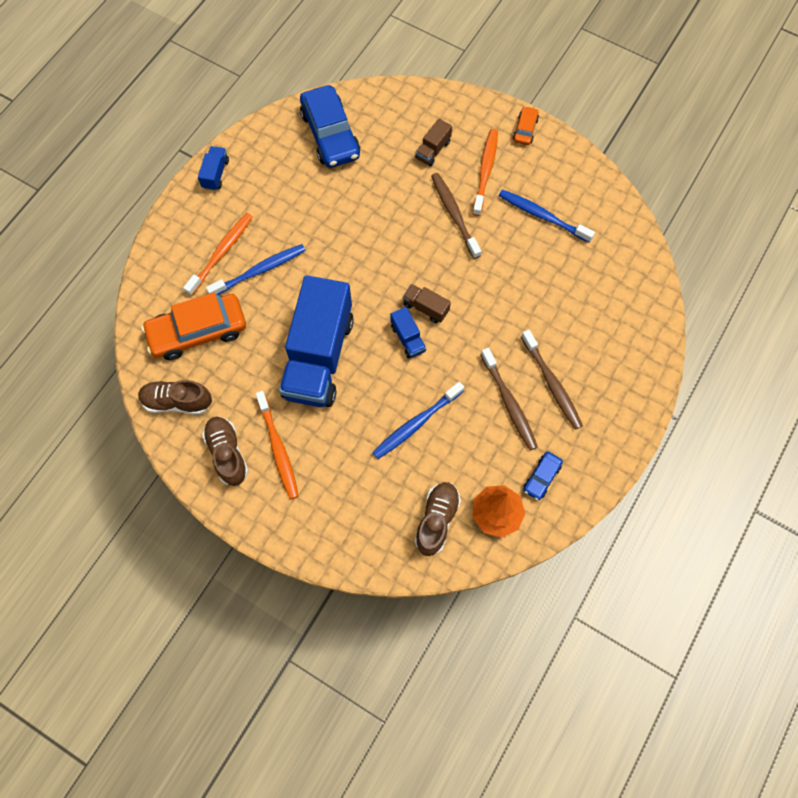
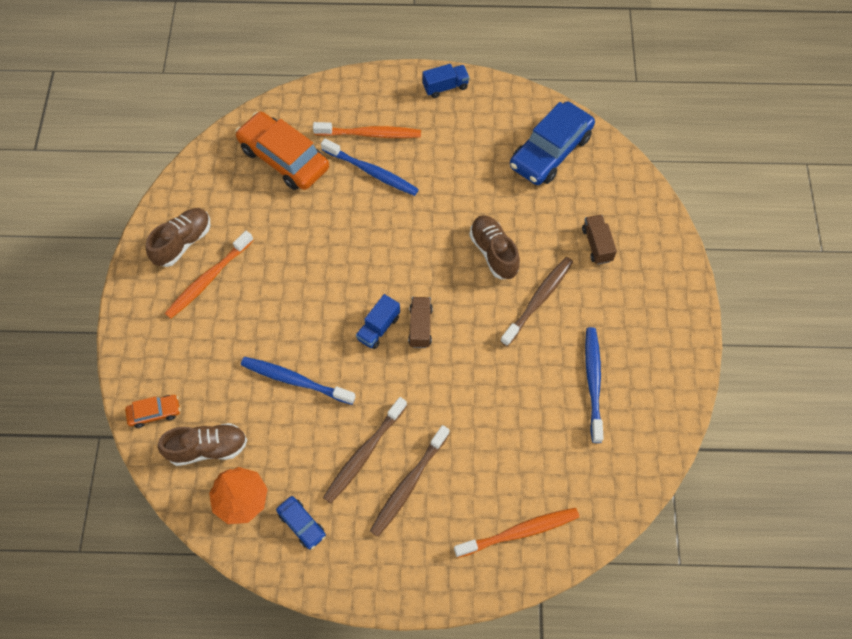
camera: 60 degrees right, 5 degrees down
brown shoe [138,380,212,415] -> brown shoe moved to [469,215,520,279]
blue truck [279,275,354,407] -> none
brown truck [415,119,452,166] -> brown truck turned 75 degrees clockwise [582,215,617,264]
orange toothbrush [472,129,498,216] -> orange toothbrush moved to [454,508,579,558]
orange car [513,106,539,145] -> orange car moved to [125,395,180,428]
blue car [523,452,563,500] -> blue car turned 135 degrees counterclockwise [276,496,326,550]

